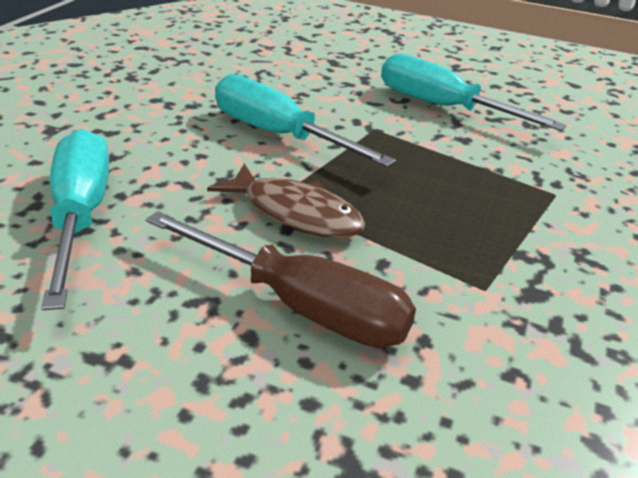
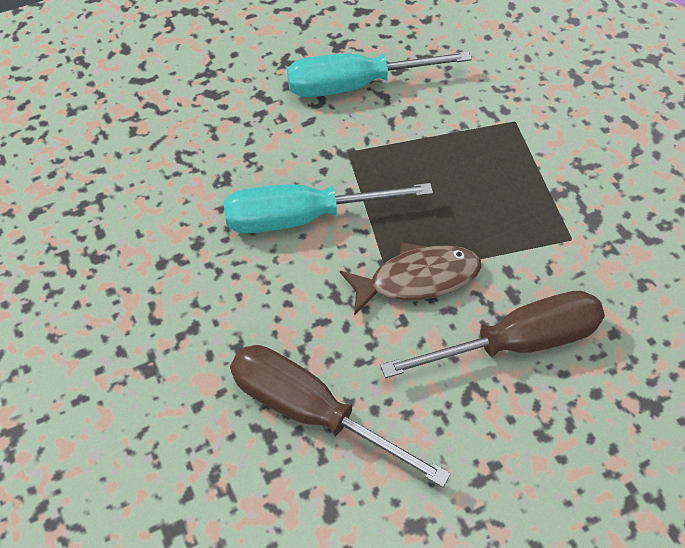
camera: 45 degrees left, 20 degrees up
turquoise screwdriver [41,129,109,310] -> brown screwdriver [230,345,451,487]

